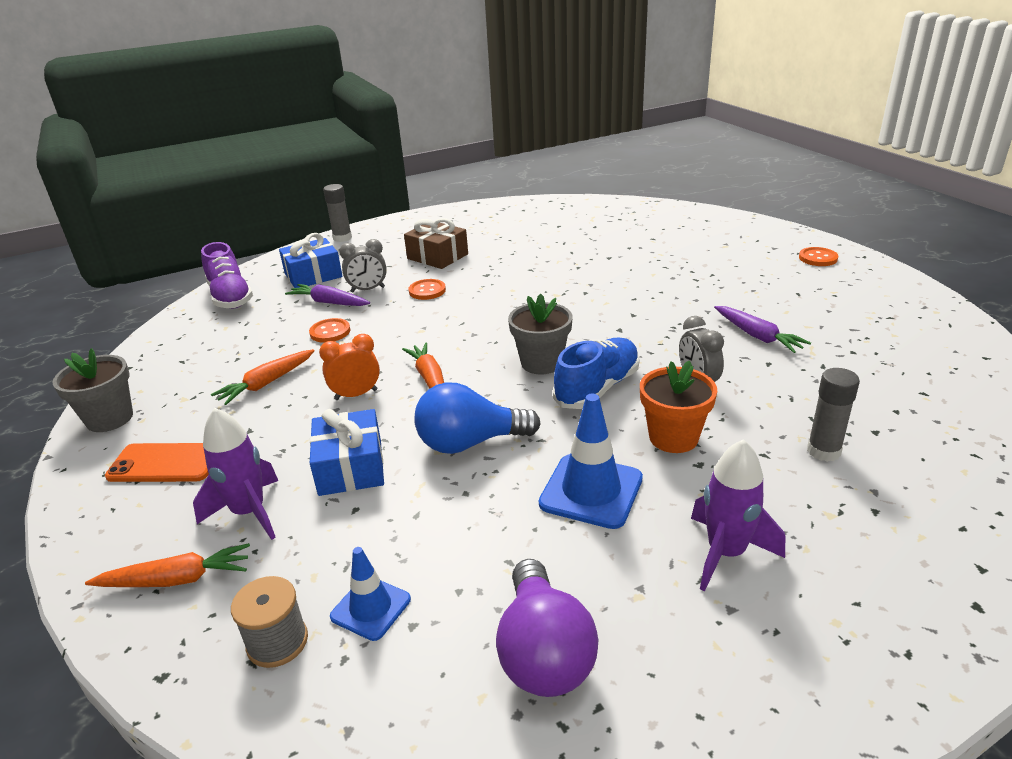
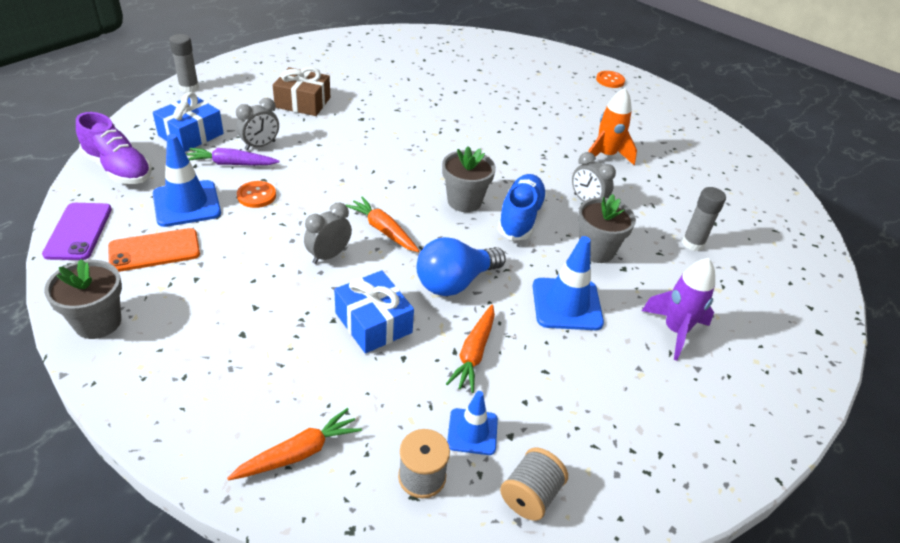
camera: 30 degrees left, 10 degrees up
orange phone [105,443,209,482] -> orange phone moved to [108,228,200,272]
purple rocket [193,408,278,540] -> none
orange carrot [211,349,315,405] -> orange carrot moved to [446,305,495,393]
orange clock [319,334,380,400] -> grey clock [304,203,352,264]
orange button [409,279,446,300] -> none
purple light bulb [496,559,598,697] -> none
orange flower pot [640,360,717,453] -> grey flower pot [578,194,636,263]
purple carrot [714,306,811,353] -> orange rocket [588,88,637,165]
none -> purple phone [42,203,112,260]
none -> blue traffic cone [153,134,221,227]
none -> grey spool [500,448,568,521]

